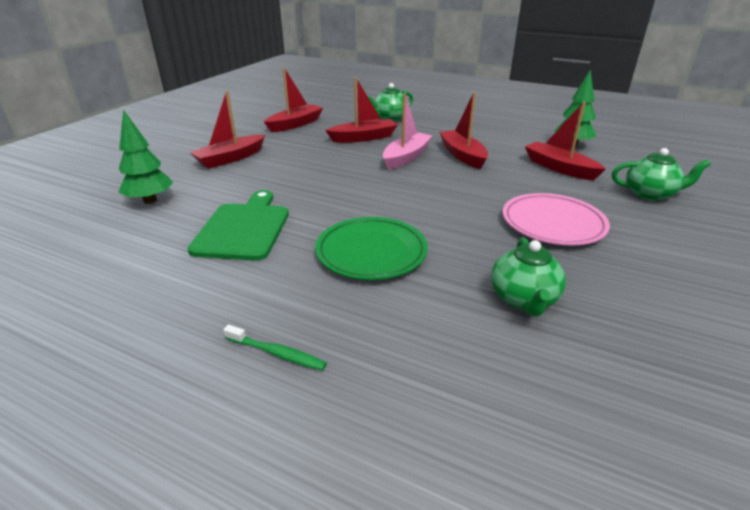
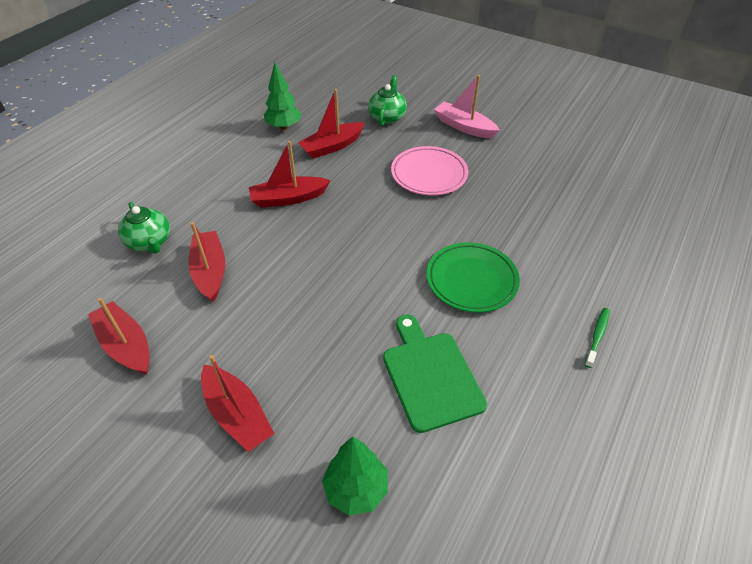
camera: 85 degrees left, 15 degrees up
green cutting board [187,190,289,261] -> green cutting board turned 60 degrees clockwise [383,314,487,433]
pink boat [383,93,433,170] -> pink boat moved to [434,75,500,138]
green teapot [491,237,566,317] -> none

